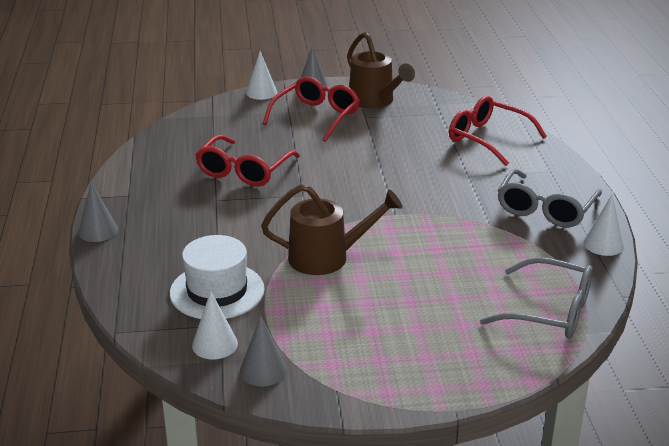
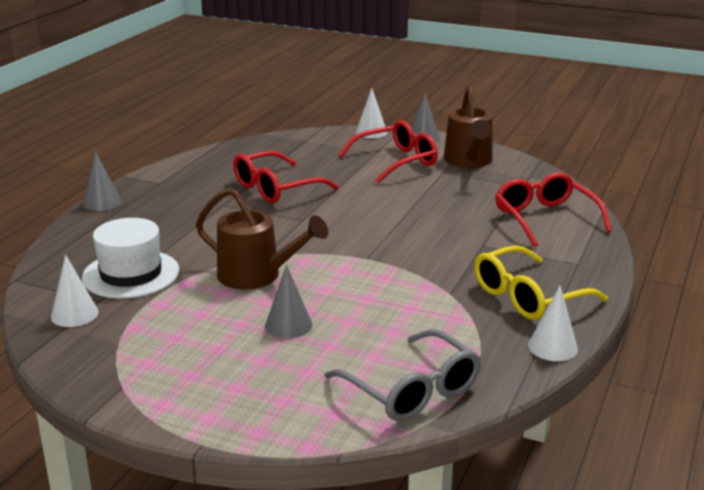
camera: 30 degrees right, 5 degrees down
grey cone [240,316,287,386] -> grey cone moved to [265,265,312,338]
grey glasses [497,169,602,228] -> yellow glasses [474,245,608,320]

